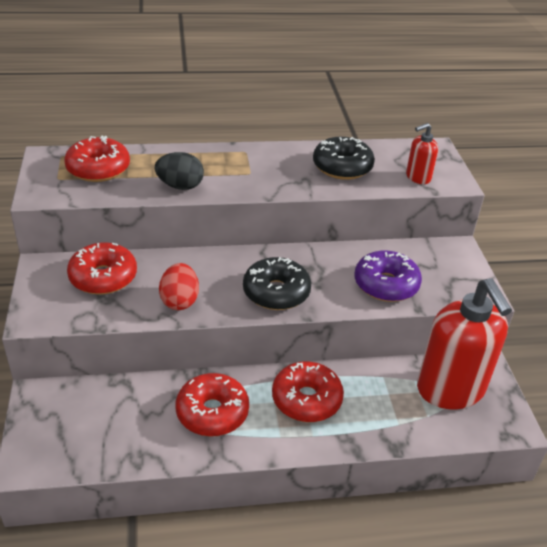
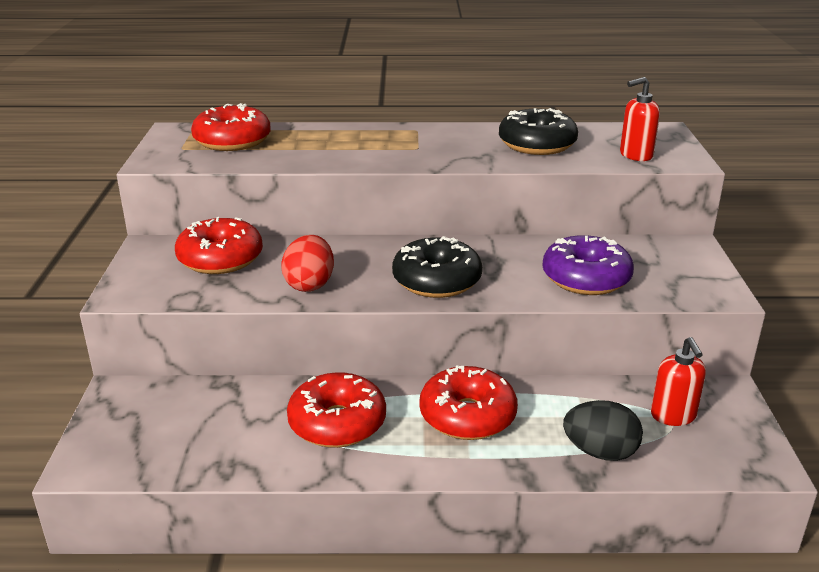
camera: 10 degrees right, 10 degrees down
black egg [155,152,204,190] -> black egg moved to [563,400,643,461]
red soap dispenser [417,278,512,409] -> red soap dispenser [651,337,706,426], size x0.46

